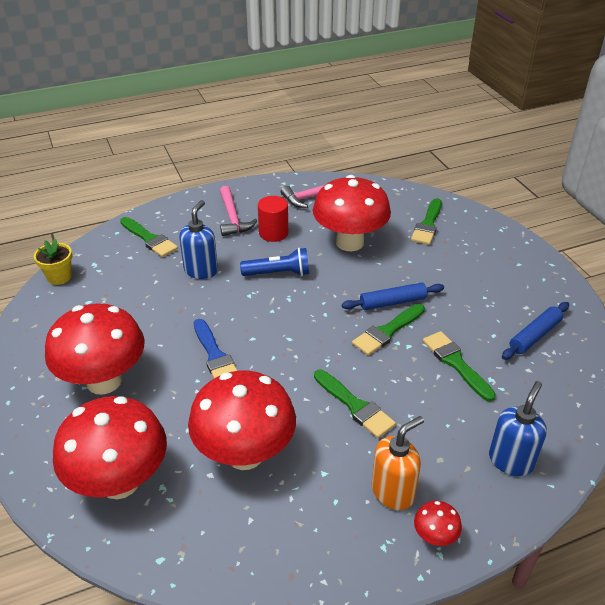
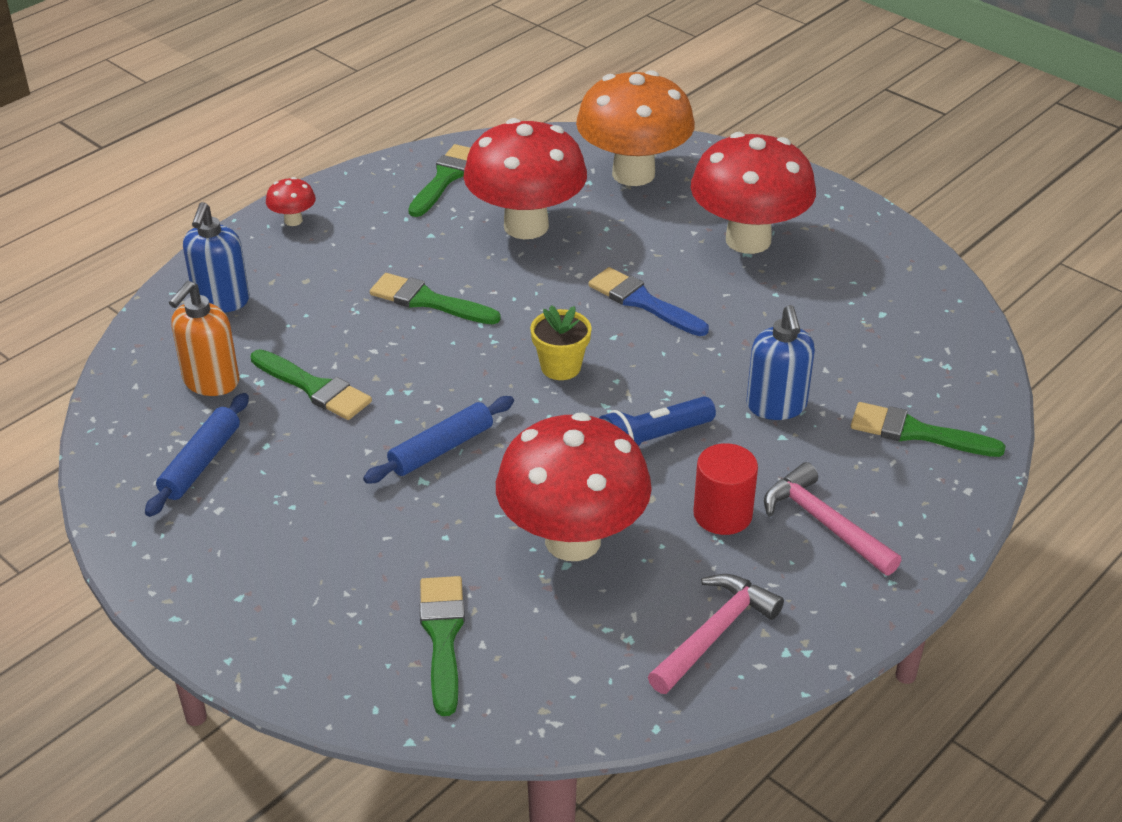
camera: 155 degrees right, 0 degrees up
yellow flower pot [34,239,72,285] -> yellow flower pot moved to [530,305,592,380]
red mushroom [53,396,167,499] -> orange mushroom [576,70,695,186]
green brush [352,304,425,356] -> green brush moved to [408,144,471,217]
orange soap dispenser [372,416,424,510] -> orange soap dispenser moved to [169,281,239,396]

